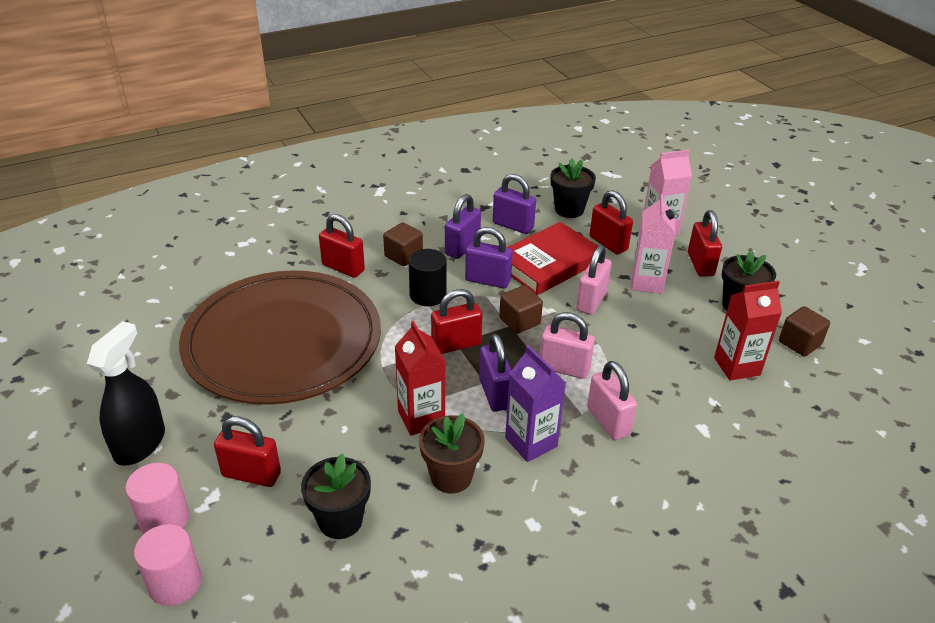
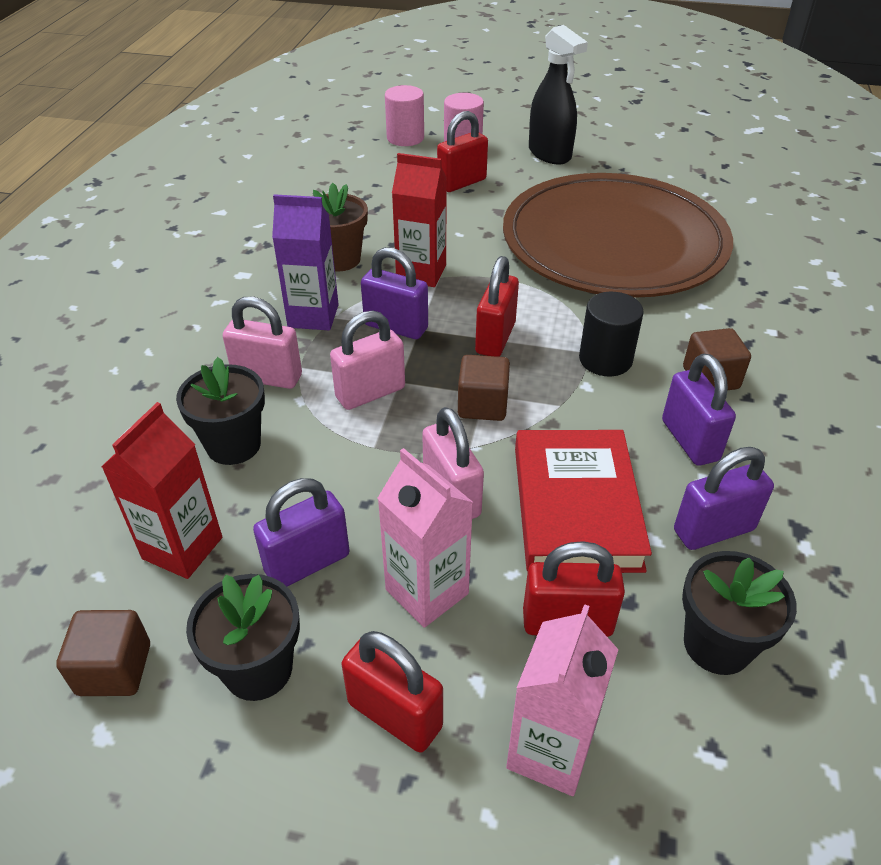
camera: 130 degrees right, 5 degrees up
black flower pot [301,454,371,539] -> black flower pot moved to [176,357,265,465]
red padlock [319,214,365,278] -> none
purple padlock [465,227,513,288] -> purple padlock moved to [253,478,350,587]

